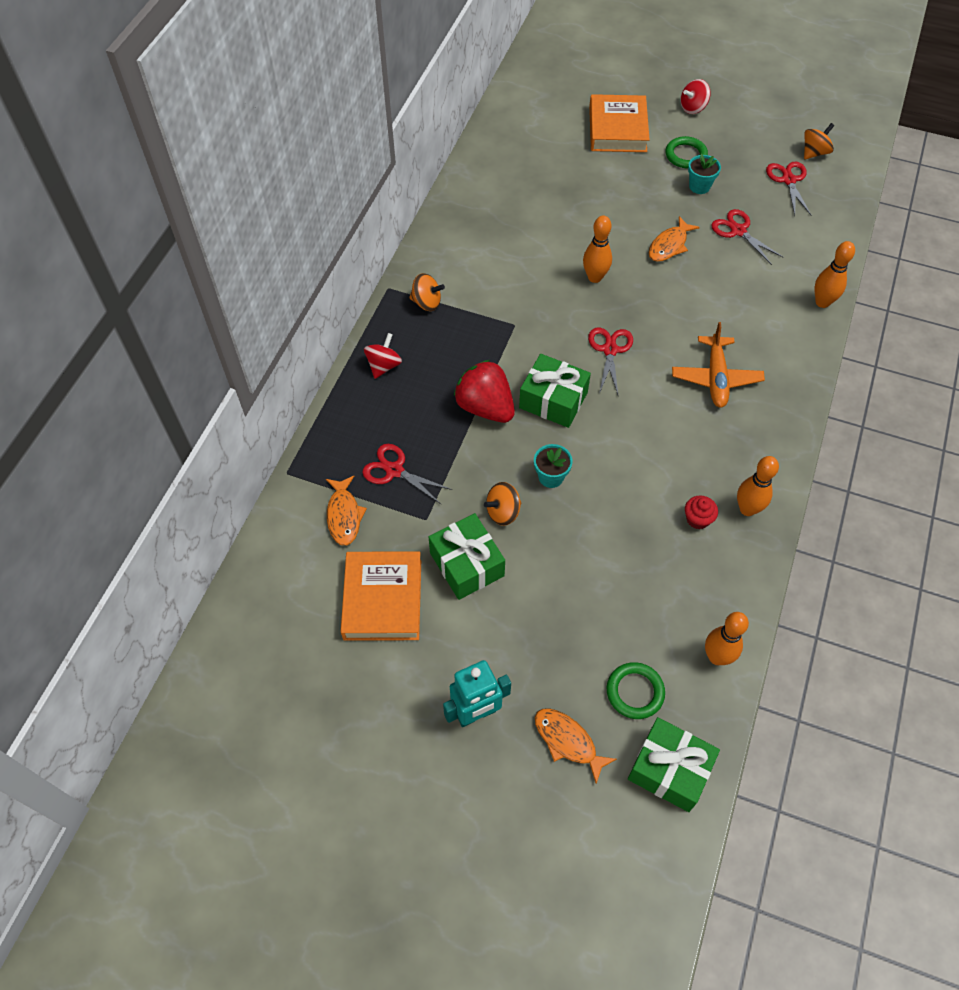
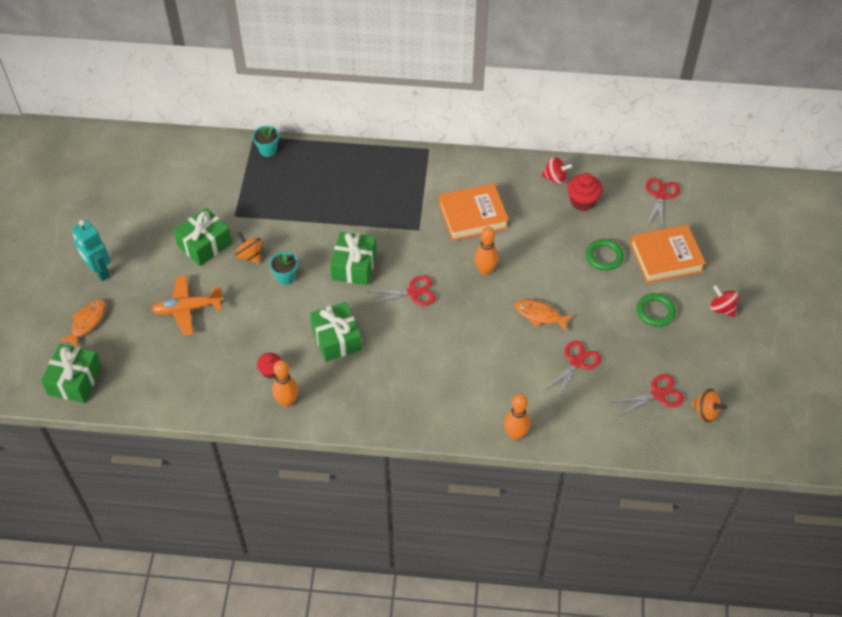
camera: 75 degrees right, 5 degrees down
orange fish [326,476,367,546] -> none
orange book [341,551,421,641] -> orange book moved to [439,183,509,241]
red scissors [362,444,452,505] -> red scissors moved to [646,178,680,226]
red spinning top [364,333,402,379] -> red spinning top moved to [542,156,573,185]
orange spinning top [409,273,445,311] -> none
red strawberry [454,360,515,423] -> none
green ring [607,662,665,719] -> green ring moved to [586,239,624,271]
orange plane [672,322,765,408] -> orange plane moved to [151,275,224,336]
turquoise flower pot [688,154,721,194] -> turquoise flower pot moved to [253,126,279,157]
orange bowling pin [705,612,749,665] -> none
none -> green gift [310,302,362,362]
none -> red cupcake [567,173,603,211]

